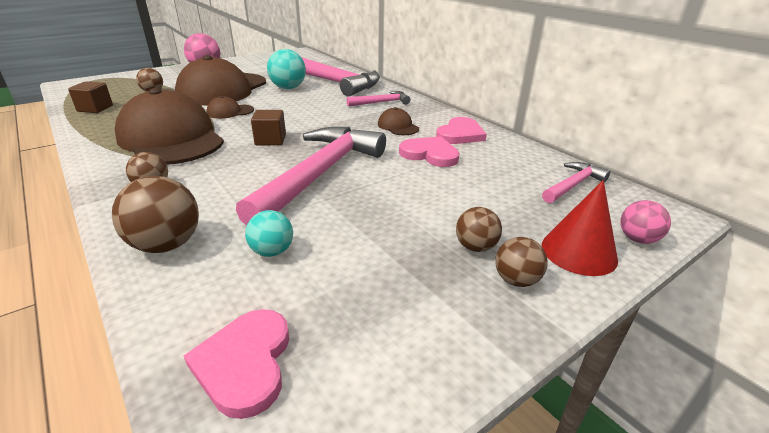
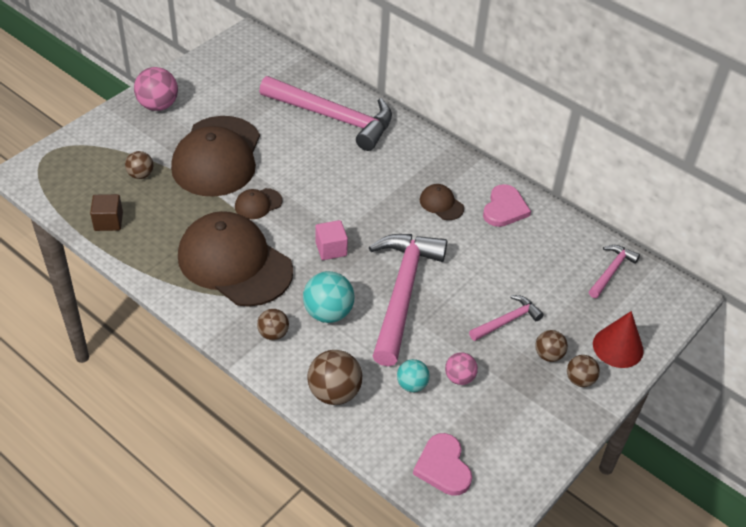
camera: 15 degrees left, 15 degrees up
brown cube [251,110,286,145] -> pink cube [315,220,348,260]
turquoise ball [267,49,306,89] -> turquoise ball moved to [303,271,354,323]
pink hammer [346,91,410,107] -> pink hammer moved to [469,295,544,341]
pink heart [399,136,460,167] -> none
pink ball [621,200,671,244] -> pink ball moved to [445,352,478,385]

